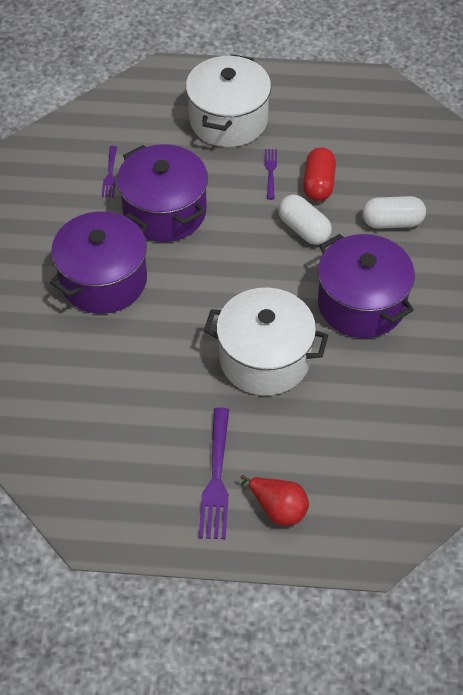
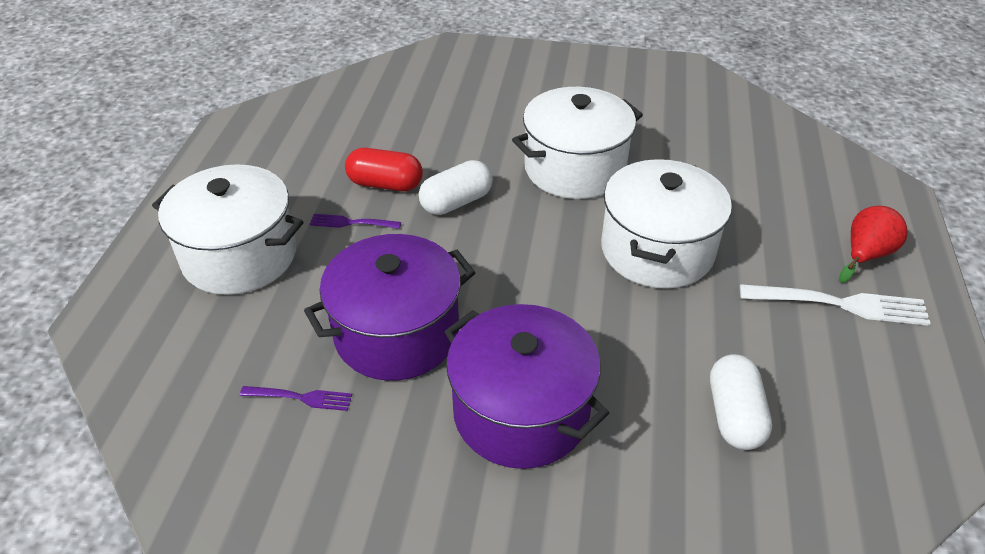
camera: 85 degrees left, 10 degrees down
purple fork [199,407,229,540] -> white fork [740,284,931,326]
purple pot [318,234,415,338] -> white pot [512,87,643,199]
white capsule [362,196,426,229] -> white capsule moved to [710,354,772,450]

